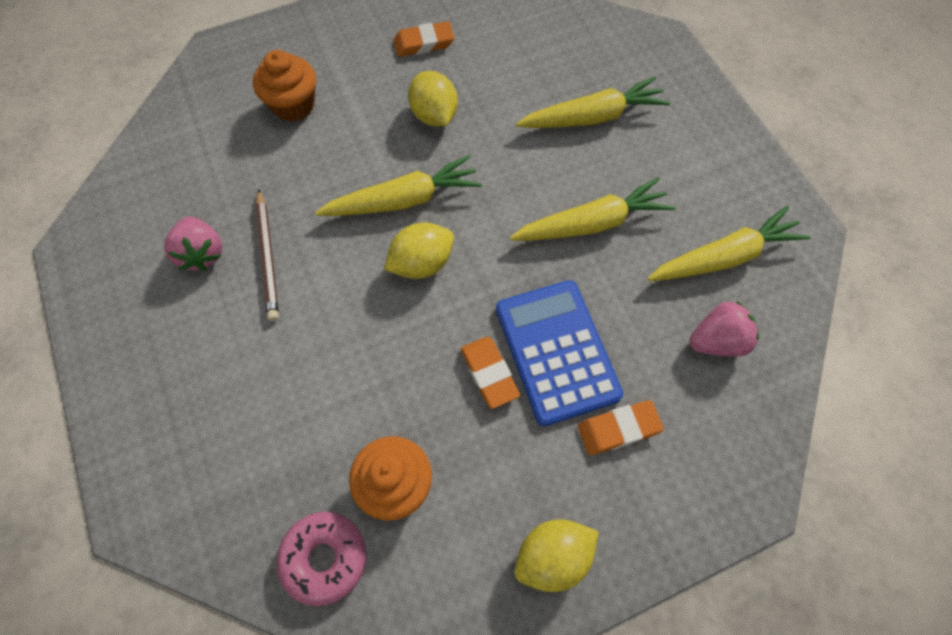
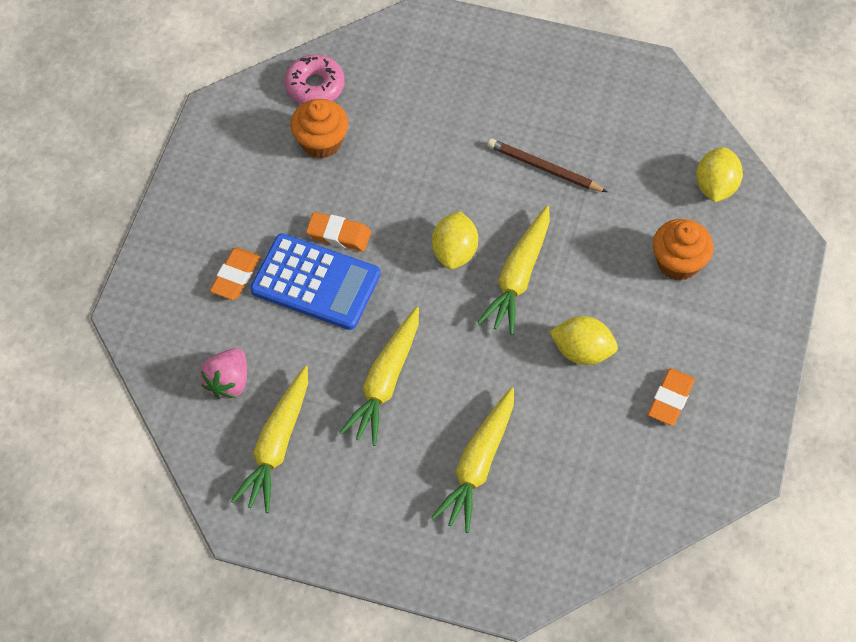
camera: 130 degrees right, 5 degrees down
pink strawberry [164,216,222,271] -> none
yellow lemon [515,519,599,592] -> yellow lemon moved to [696,147,743,202]

